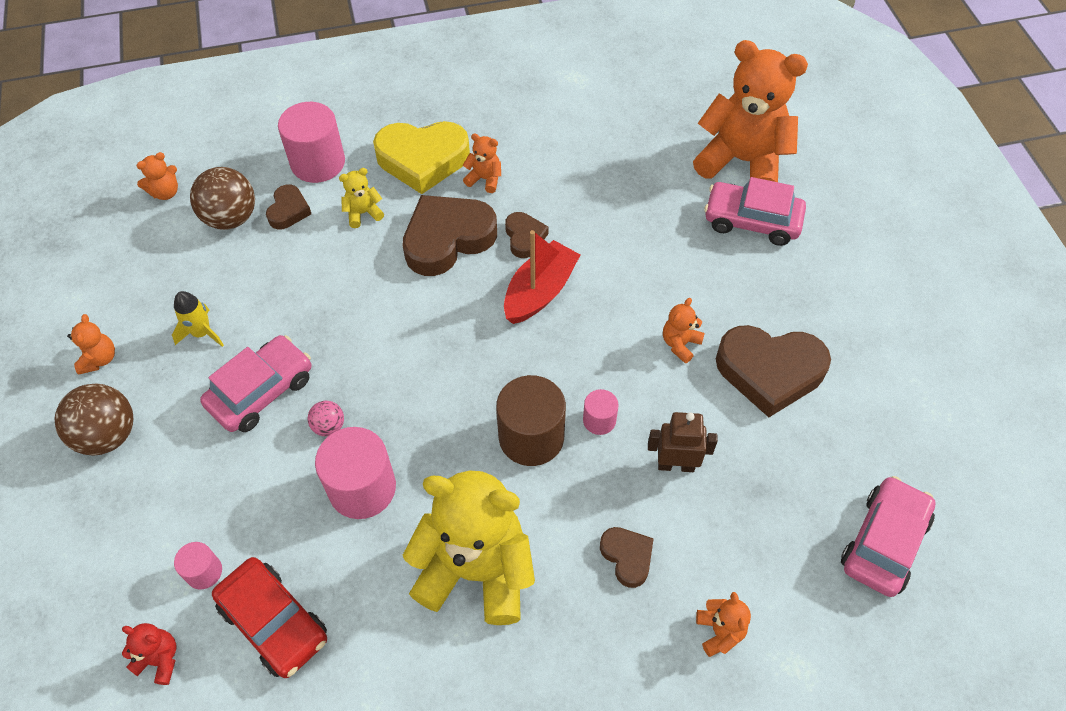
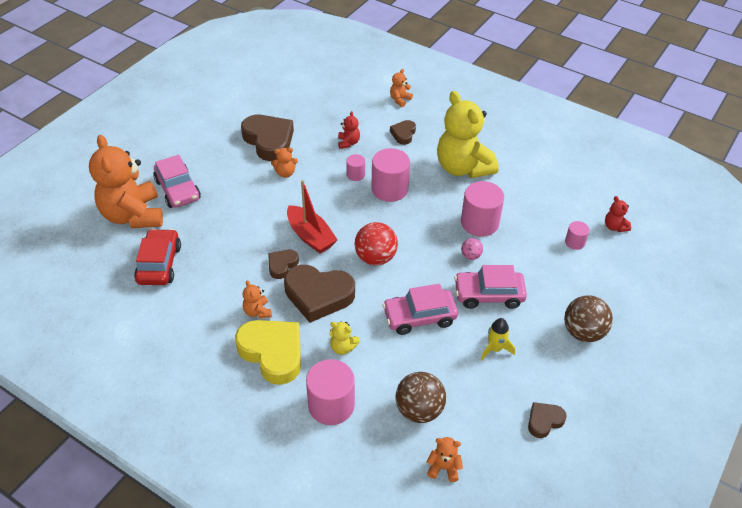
camera: 135 degrees left, 10 degrees down
orange teddy bear [67,314,115,374] -> none
red car [212,557,327,678] -> red car moved to [134,229,181,285]
brown heart [266,185,311,229] -> brown heart moved to [528,402,567,438]
brown cylinder [496,375,566,466] -> pink cylinder [371,148,410,202]
red boat [504,230,580,324] -> red boat turned 120 degrees counterclockwise [287,180,337,253]
brown robot [648,412,718,472] -> red teddy bear [338,111,360,149]
pink car [841,476,936,597] -> pink car moved to [382,284,458,335]
none -> red ball [354,222,398,266]

